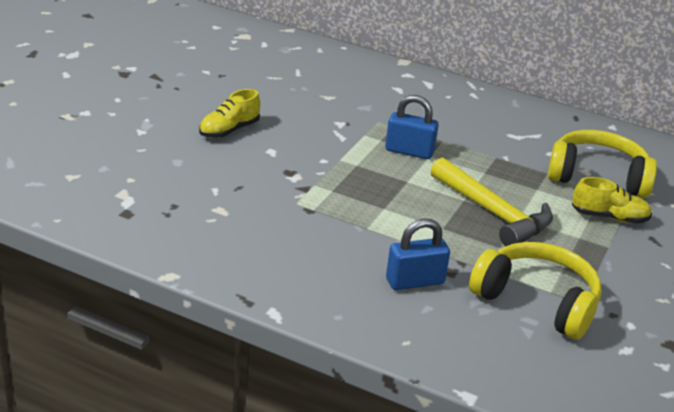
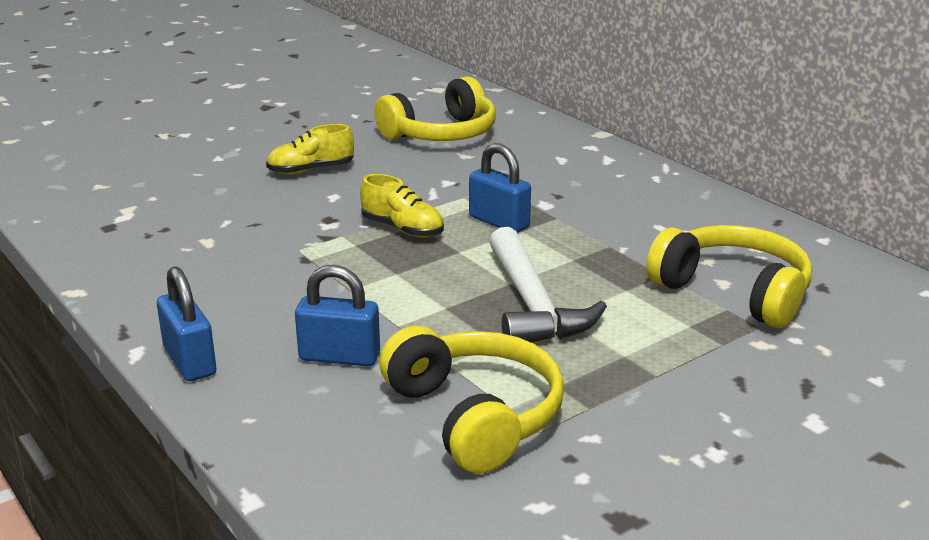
camera: 30 degrees right, 5 degrees down
yellow hammer [431,157,553,246] -> white hammer [489,227,607,343]
yellow shoe [572,177,652,224] -> yellow shoe moved to [360,174,444,237]
none -> blue padlock [157,266,216,381]
none -> yellow headphones [374,76,496,141]

